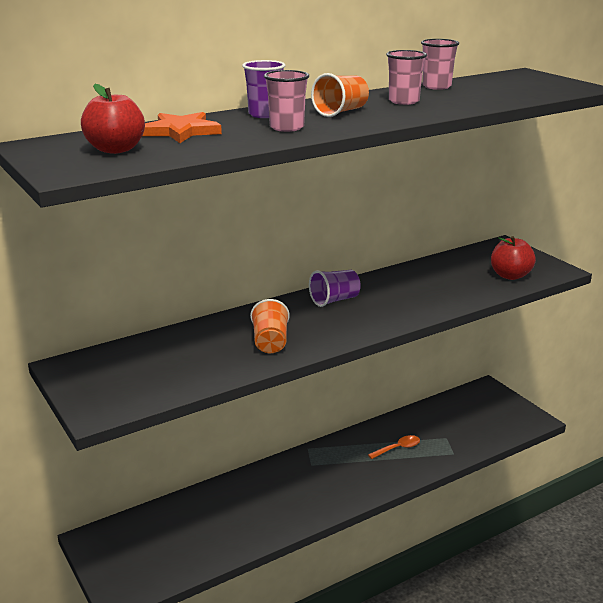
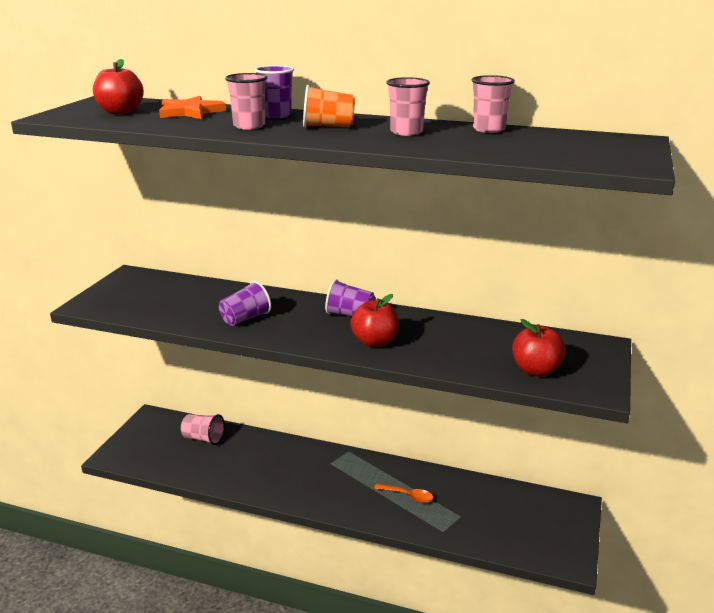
camera: 50 degrees right, 0 degrees up
orange cup [250,299,290,353] -> purple cup [219,281,271,326]
none -> pink cup [181,414,225,445]
none -> red apple [350,294,399,347]

